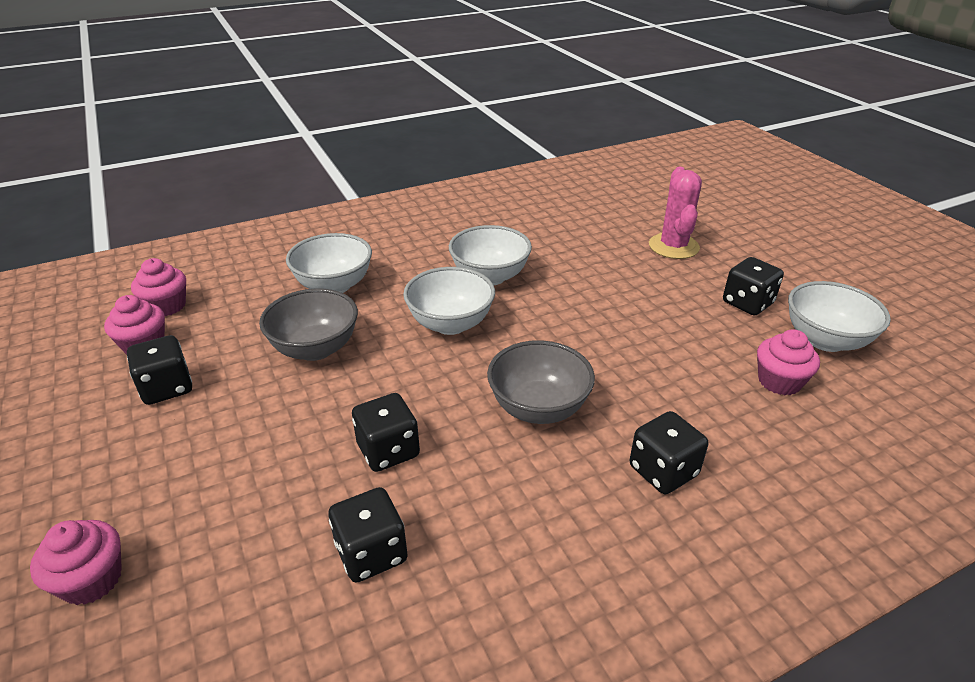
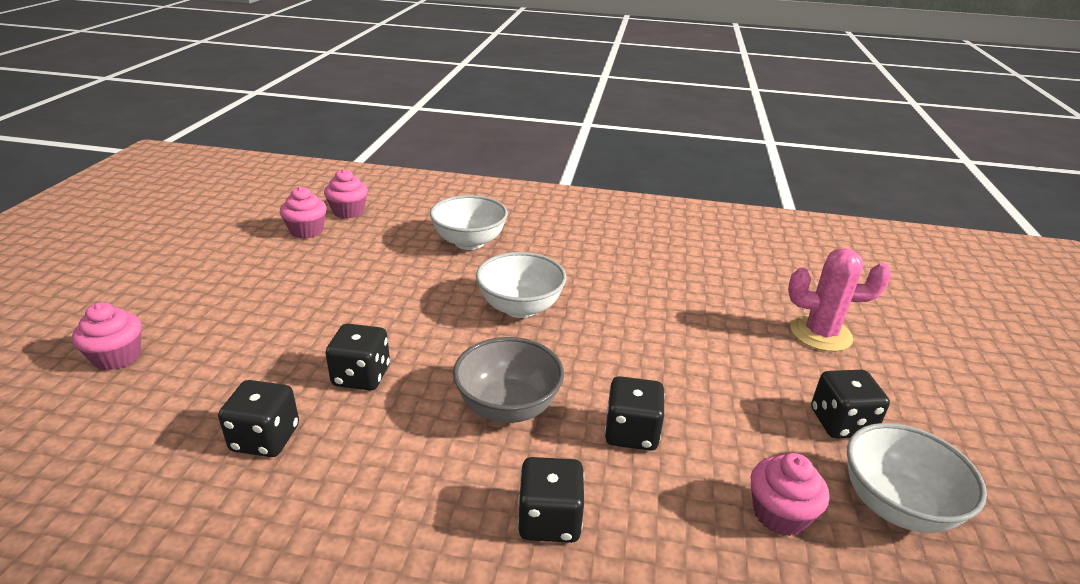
camera: 35 degrees right, 5 degrees down
black dice [127,335,192,405] -> black dice moved to [605,376,665,451]
grey bowl [259,288,358,361] -> none
white bowl [449,225,532,285] -> none
pink cactus [649,167,702,259] -> pink cactus turned 60 degrees clockwise [788,248,891,352]

